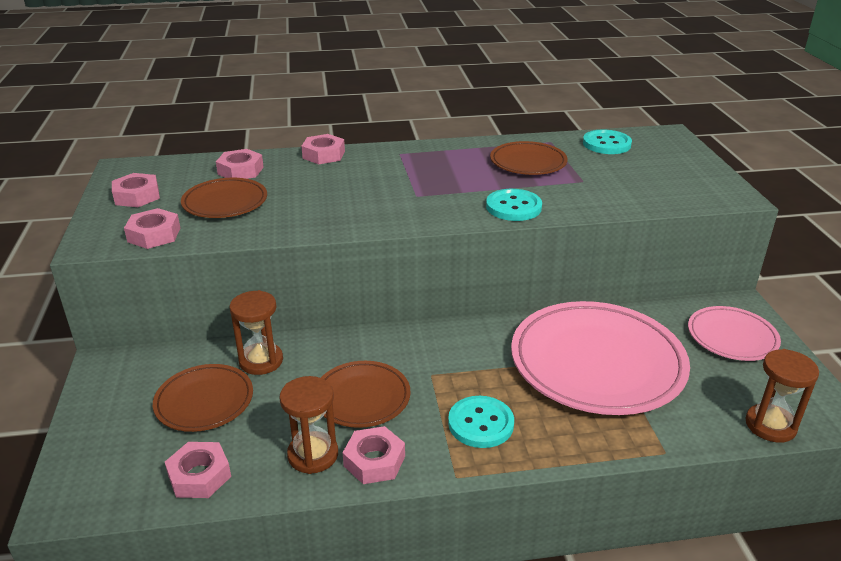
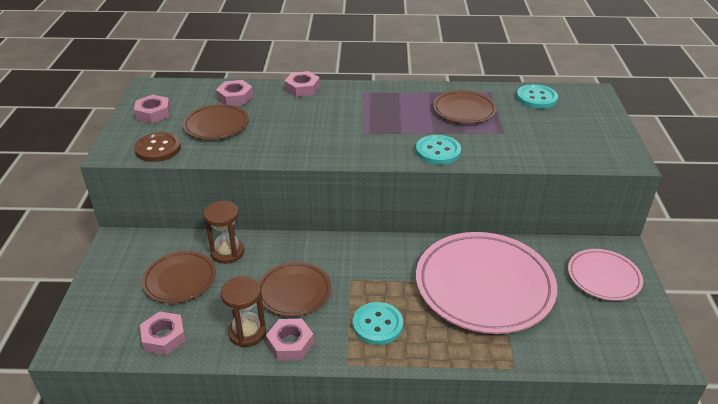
camera: 10 degrees right, 5 degrees up
pink nut [124,208,180,249] -> brown button [134,132,181,162]
brown hourglass [745,349,819,443] -> none

